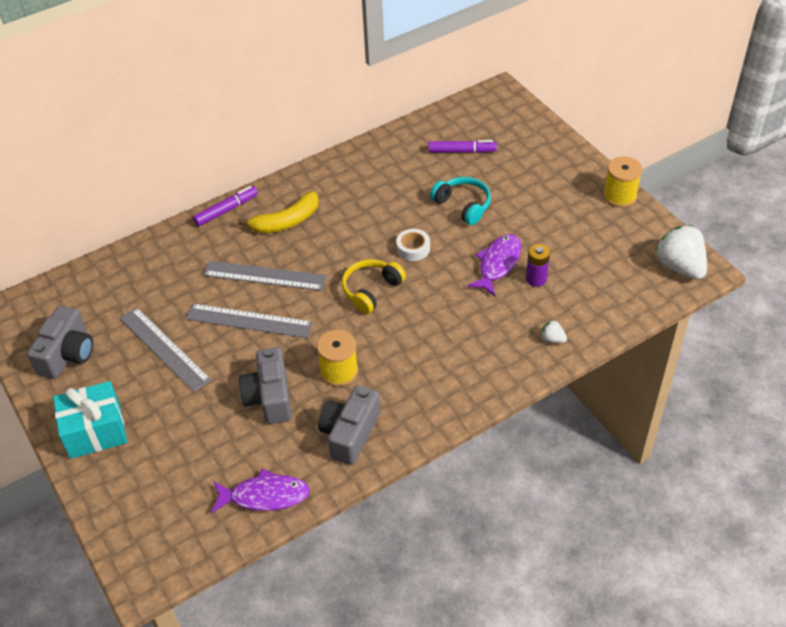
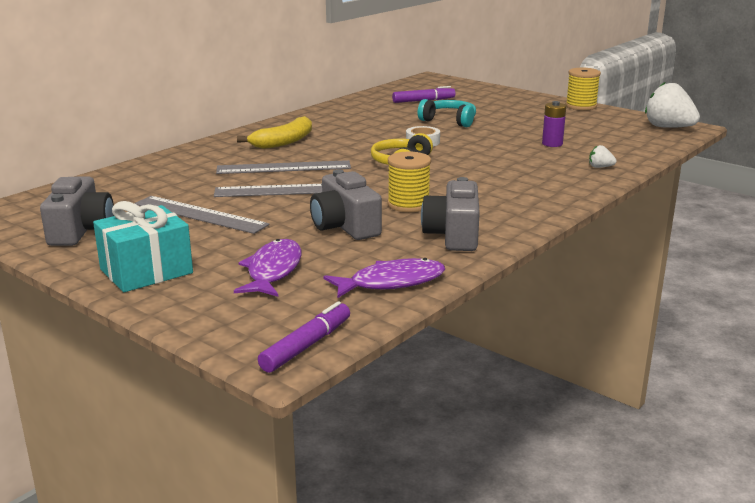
camera: 20 degrees left, 25 degrees down
purple marker [193,186,258,226] -> purple marker moved to [258,301,350,373]
purple fish [467,234,521,296] -> purple fish moved to [234,239,302,297]

